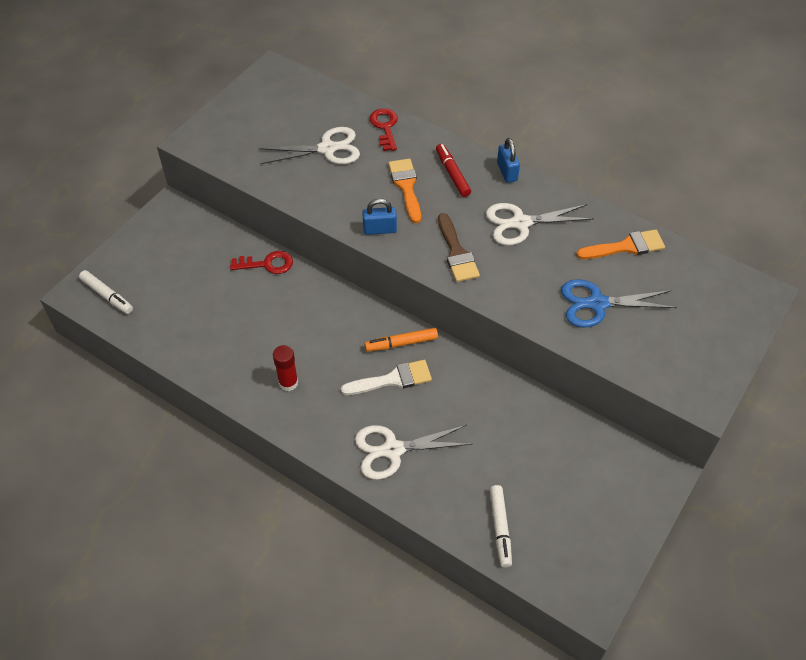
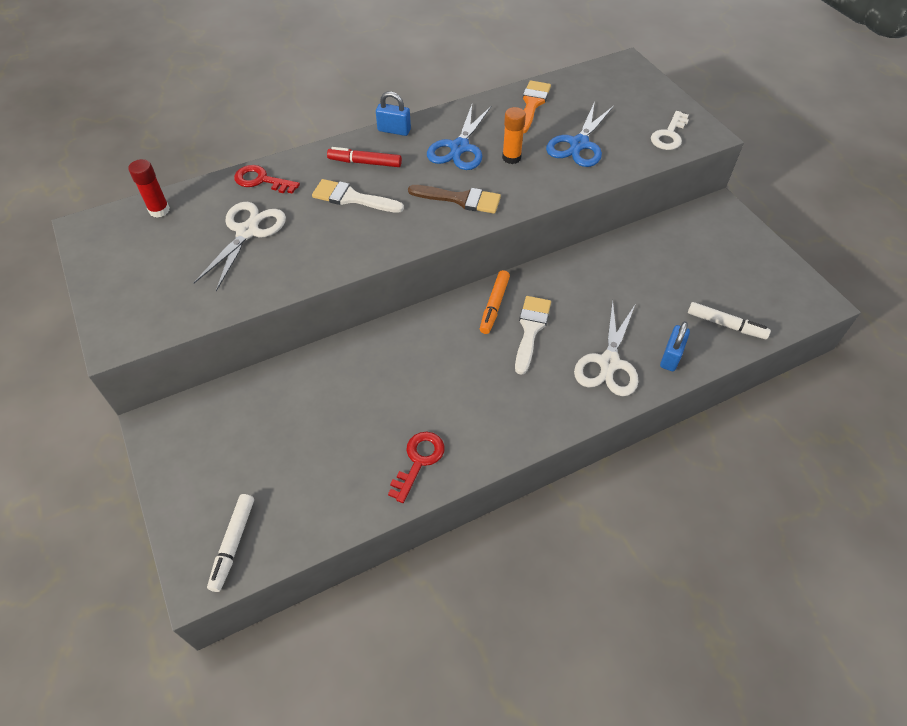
camera: 60 degrees left, 0 degrees up
white marker [79,270,133,314] -> white marker turned 120 degrees clockwise [207,494,254,592]
red key [230,251,293,274] -> red key moved to [388,432,445,503]
red glue stick [273,345,298,391] -> red glue stick moved to [128,159,170,218]
blue padlock [362,198,397,235] -> blue padlock moved to [660,321,690,371]
orange brush [388,159,421,223] -> white brush [312,179,404,213]
white scissors [486,203,594,246] -> blue scissors [427,105,491,170]
none -> orange glue stick [502,107,526,164]
none -> white key [651,111,689,150]

